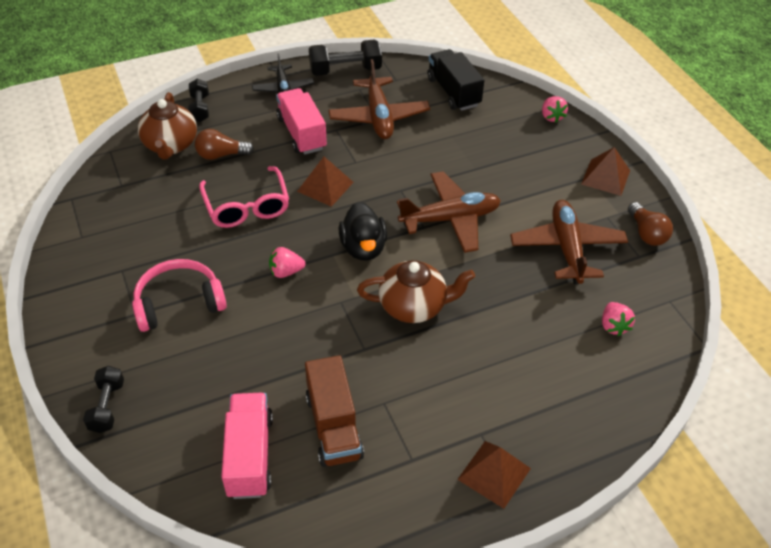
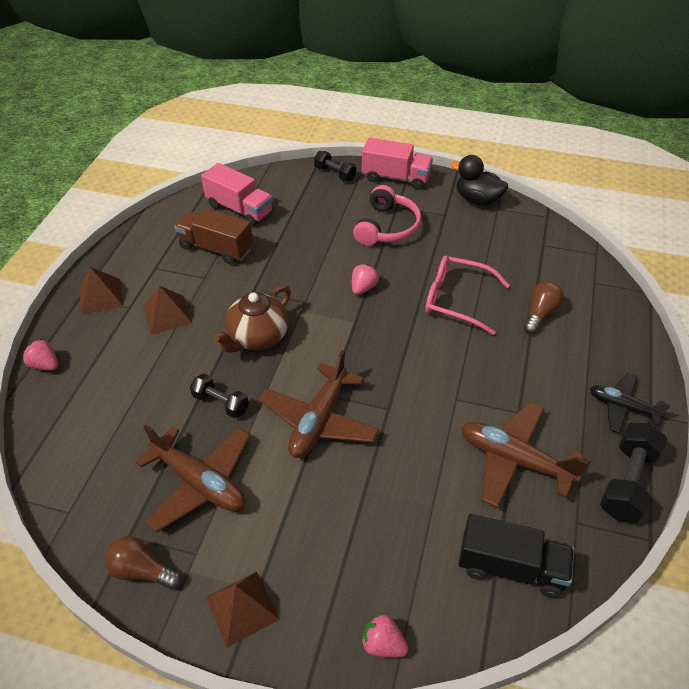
camera: 130 degrees right, 0 degrees up
brown teapot [138,92,197,159] -> none
black dumbbell [188,79,209,122] -> black dumbbell moved to [190,374,249,418]
pink truck [276,88,327,155] -> pink truck moved to [362,138,433,190]
brown pyramid [297,157,354,207] -> brown pyramid moved to [143,286,193,335]
black duck [338,202,387,261] -> black duck moved to [451,155,508,205]
pink strawberry [602,302,635,336] -> pink strawberry moved to [22,339,58,371]

